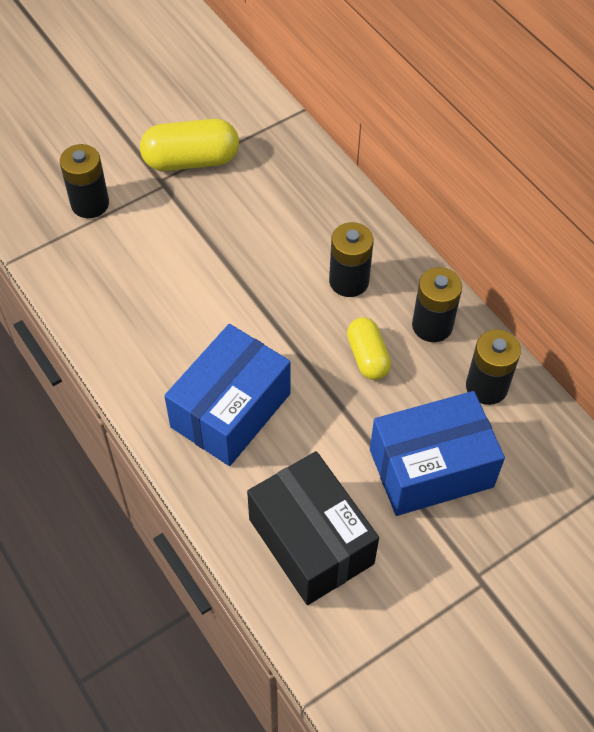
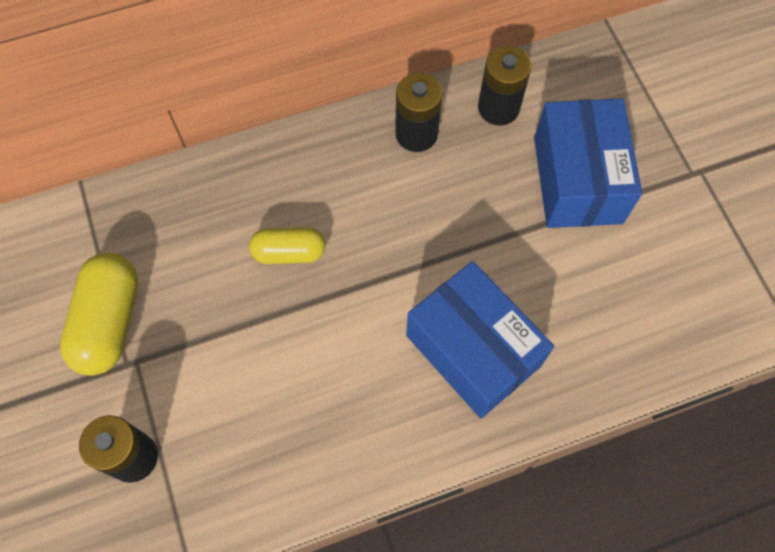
camera: 75 degrees left, 10 degrees up
black box [247,451,379,605] -> none
black battery [329,222,374,297] -> none
yellow capsule [347,317,391,380] -> yellow capsule moved to [249,227,326,264]

